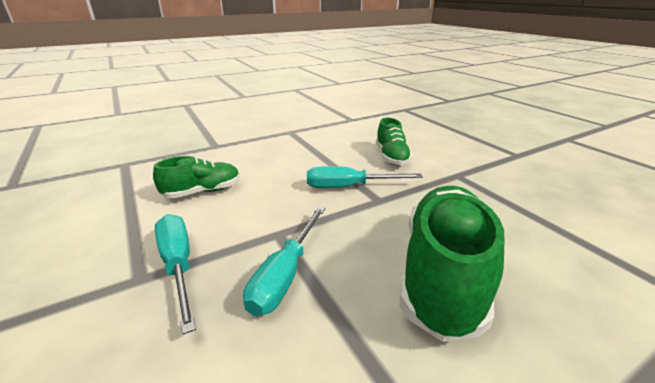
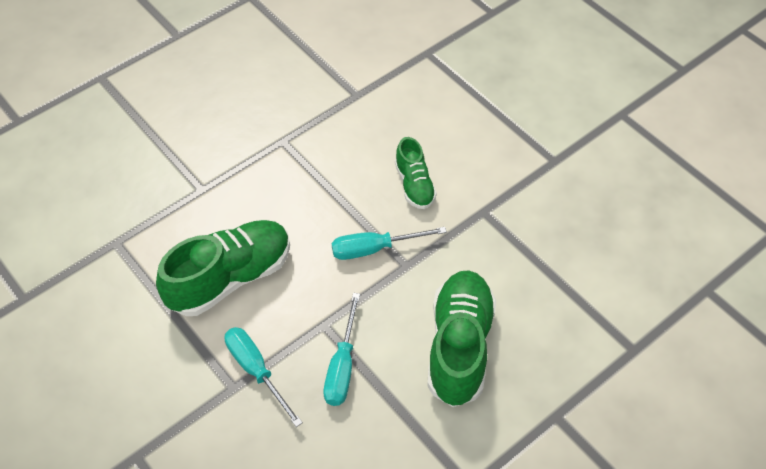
camera: 10 degrees left, 25 degrees up
green shoe [153,156,240,198] -> green shoe [156,220,290,316], size x1.81

